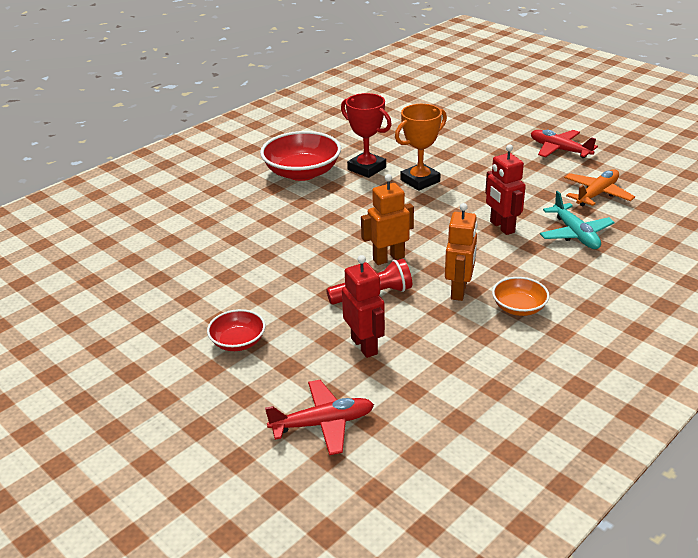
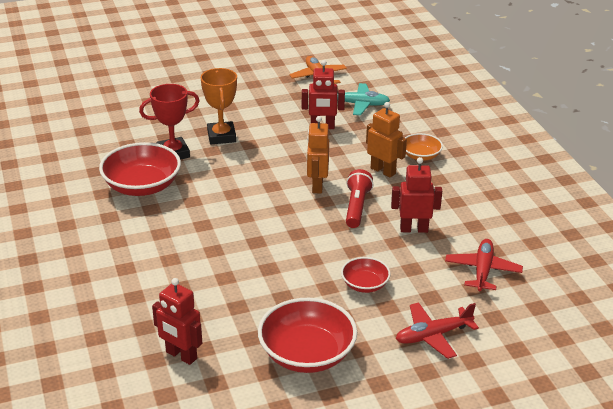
camera: 65 degrees left, 0 degrees up
red plane [531,130,598,158] -> red plane moved to [396,302,479,359]
none -> red robot [152,278,202,365]
none -> red bowl [258,298,357,373]

